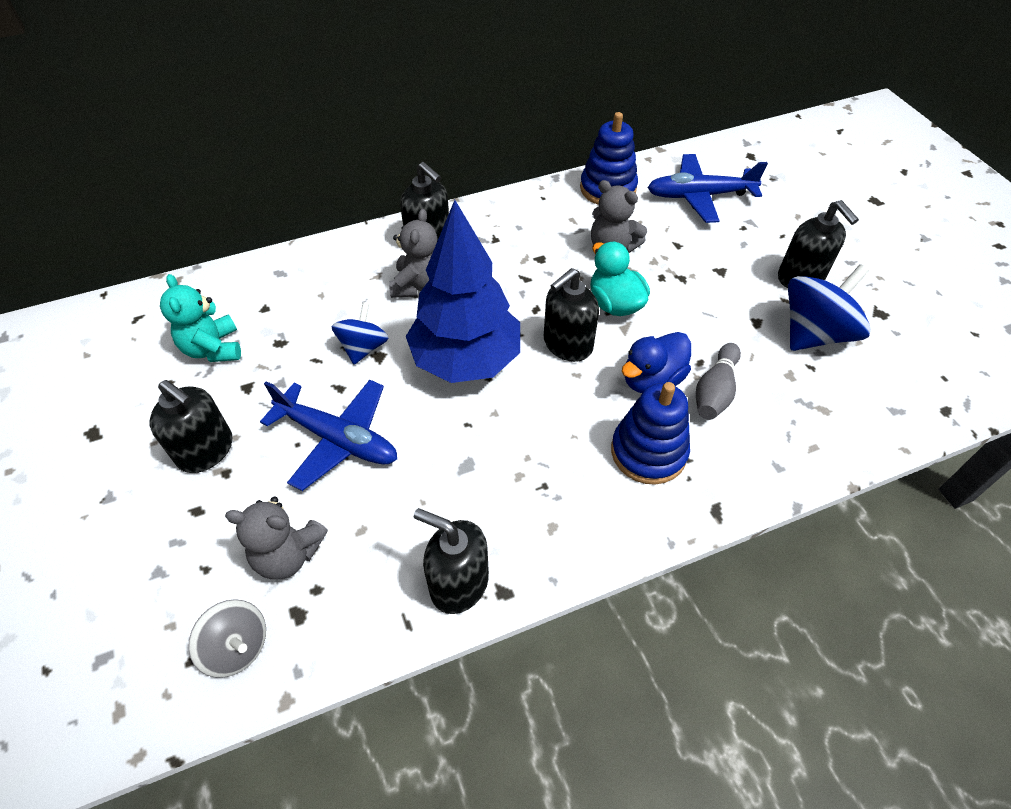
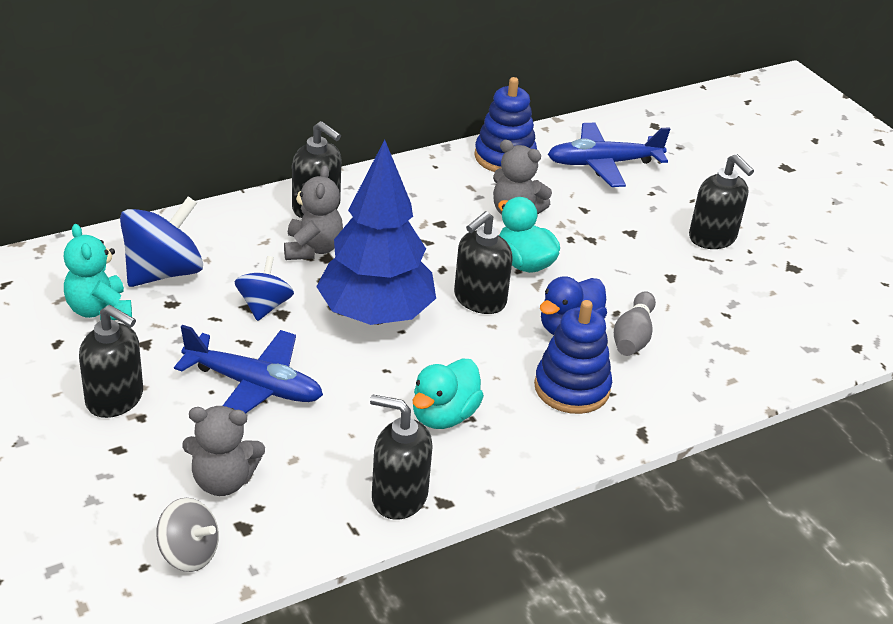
camera: 10 degrees left, 15 degrees down
blue spinning top [788,264,871,351] -> blue spinning top moved to [120,196,203,287]
none -> turquoise duck [413,358,484,429]

